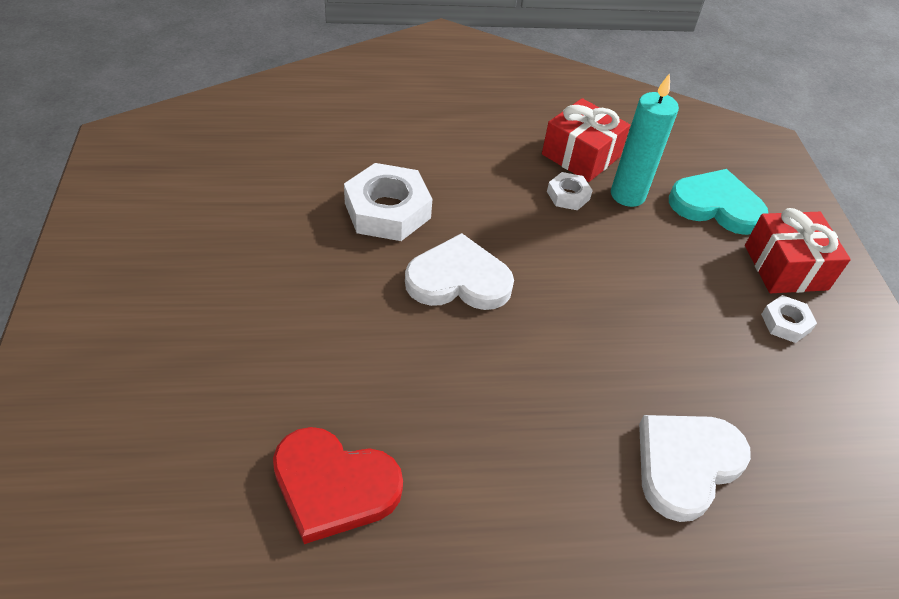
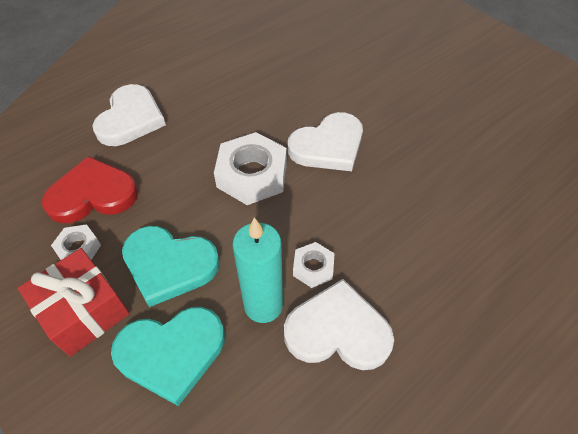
camera: 150 degrees right, 5 degrees up
red heart [273,427,403,544] -> red heart moved to [42,156,138,223]
white nut [344,163,432,241] -> white nut moved to [214,132,287,205]
red gift [542,98,630,182] -> white heart [284,279,394,370]
none -> turquoise heart [122,226,220,307]

